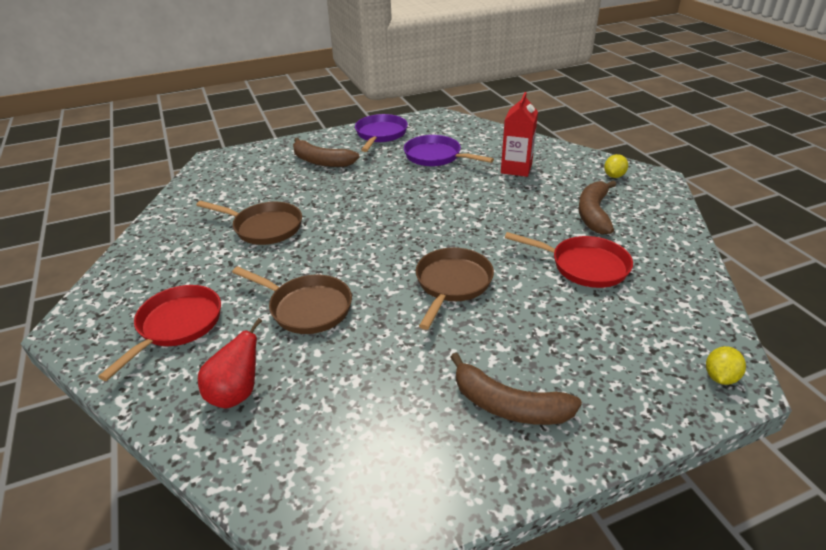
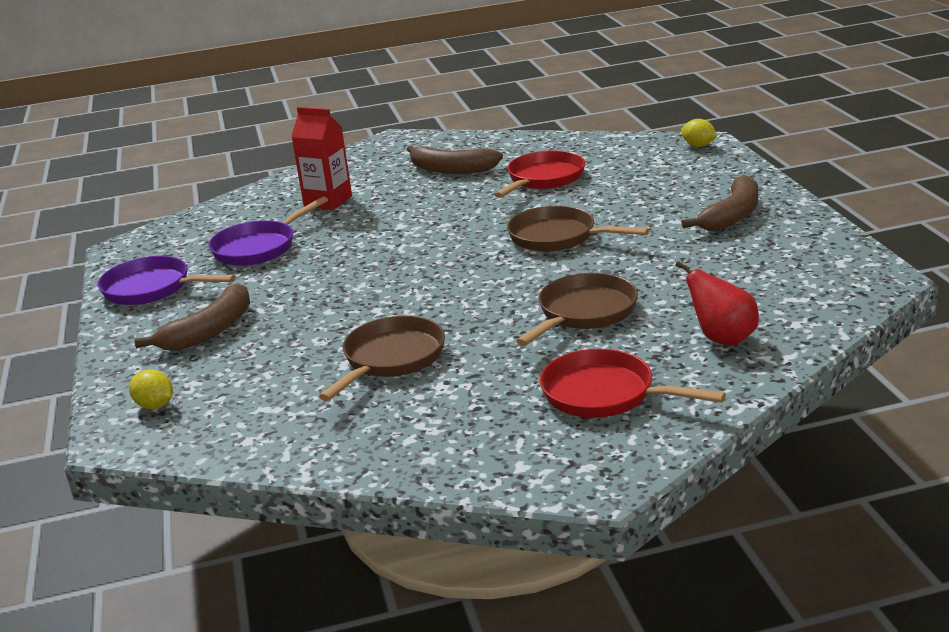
camera: 80 degrees left, 10 degrees down
yellow lemon [604,154,628,178] -> yellow lemon moved to [129,369,173,409]

